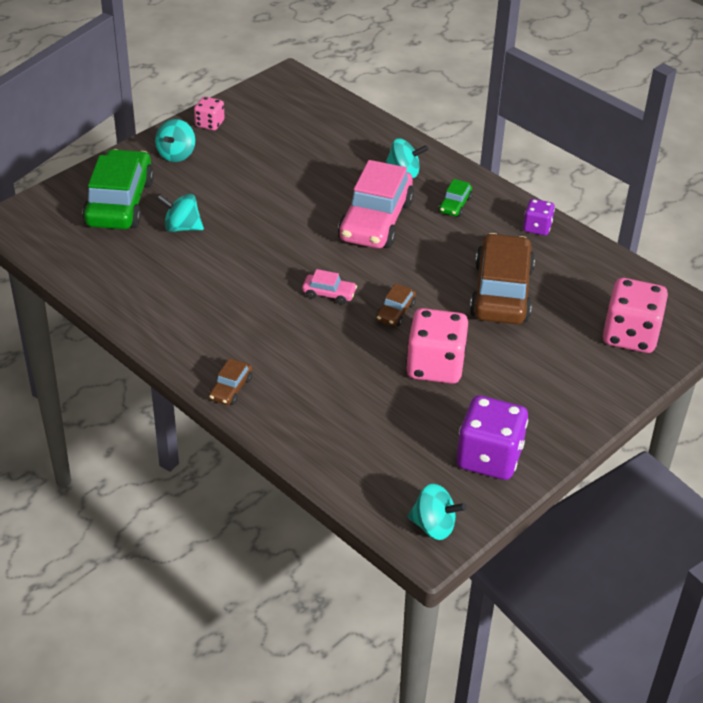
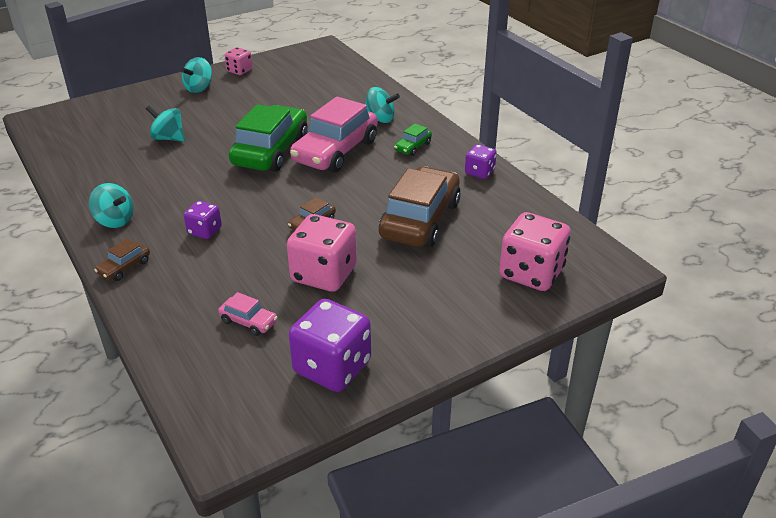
camera: 15 degrees right, 5 degrees down
green car [82,149,154,229] -> green car moved to [229,104,308,172]
pink car [302,269,357,305] -> pink car moved to [218,292,278,336]
turquoise spinning top [407,484,466,540] -> turquoise spinning top moved to [89,183,134,228]
none -> purple dice [184,201,222,239]

